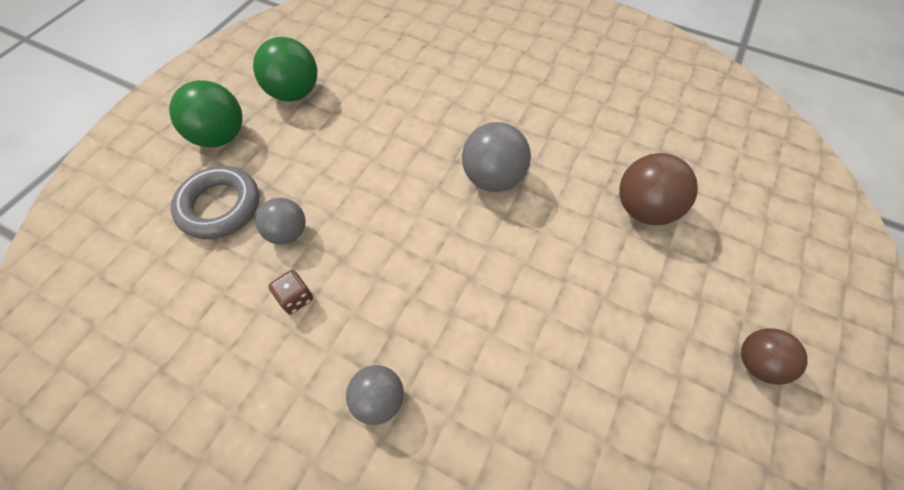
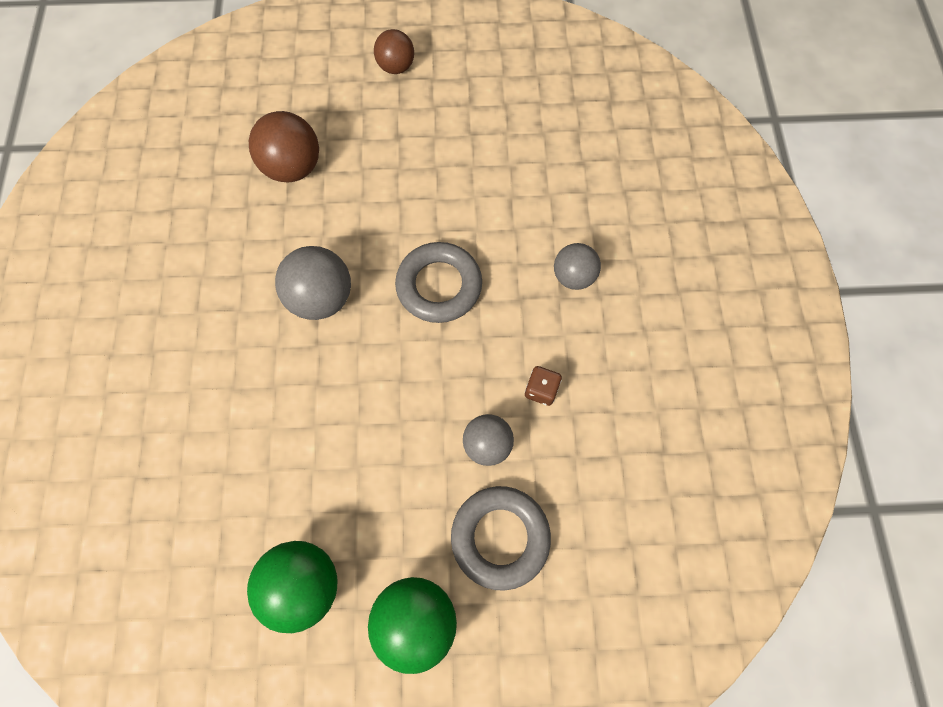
camera: 120 degrees left, 10 degrees up
none -> grey ring [395,242,482,323]

